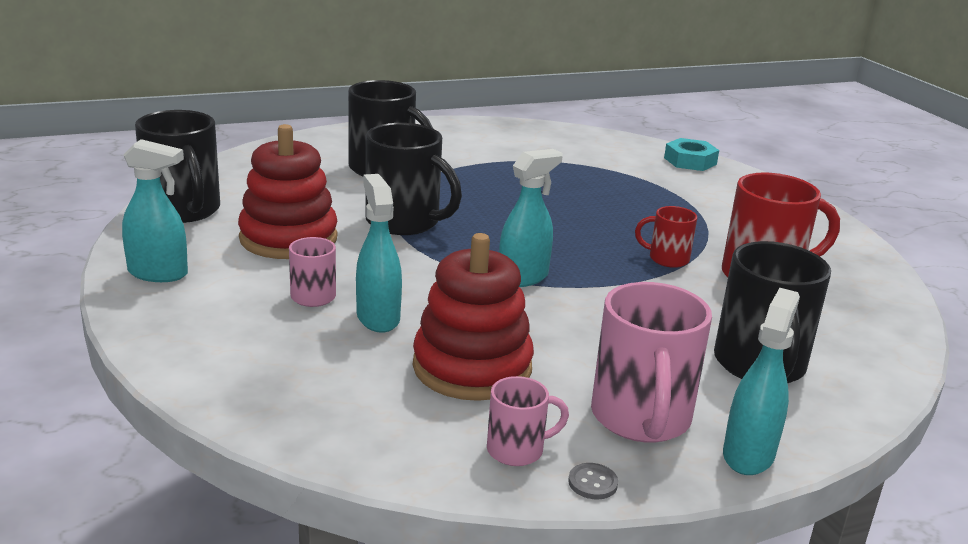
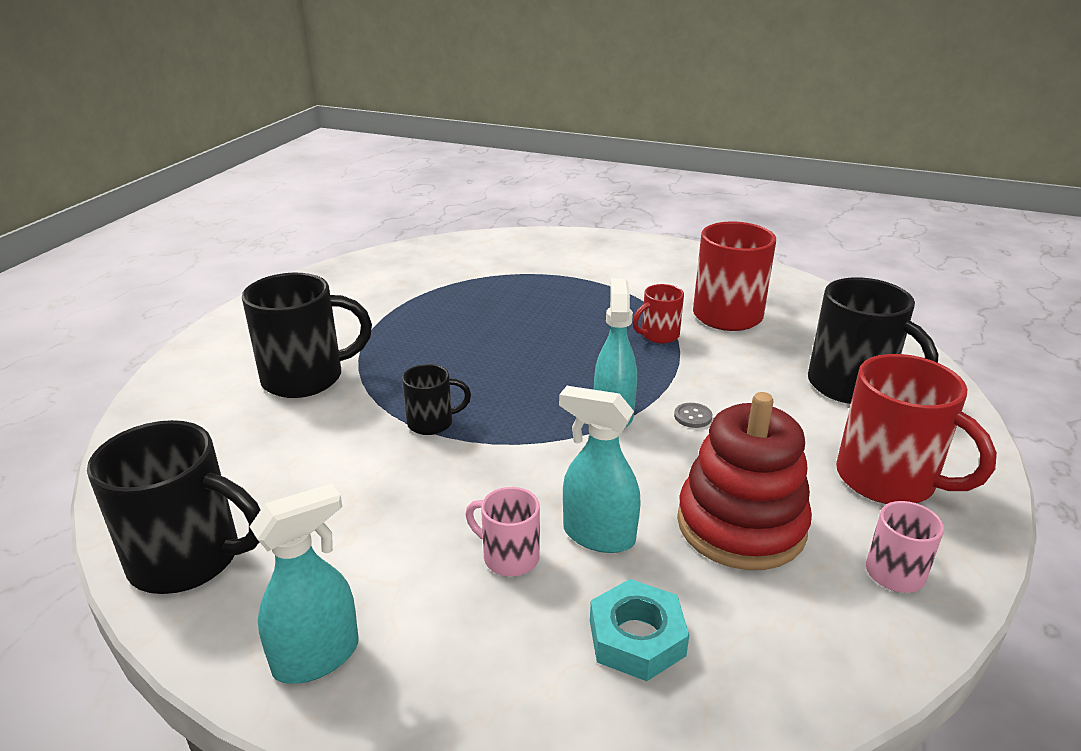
camera: 45 degrees left, 5 degrees up
red stacking toy [238,124,338,259] -> none
black mug [365,123,462,235] -> black mug [402,364,471,435], size x0.53
grey button [568,463,618,499] -> grey button moved to [674,403,712,428]
pink mug [591,282,712,442] -> red mug [836,354,997,504]
turquoise nut [664,138,719,171] -> turquoise nut moved to [590,579,689,681]
turquoise spray bottle [723,288,800,475] -> none

